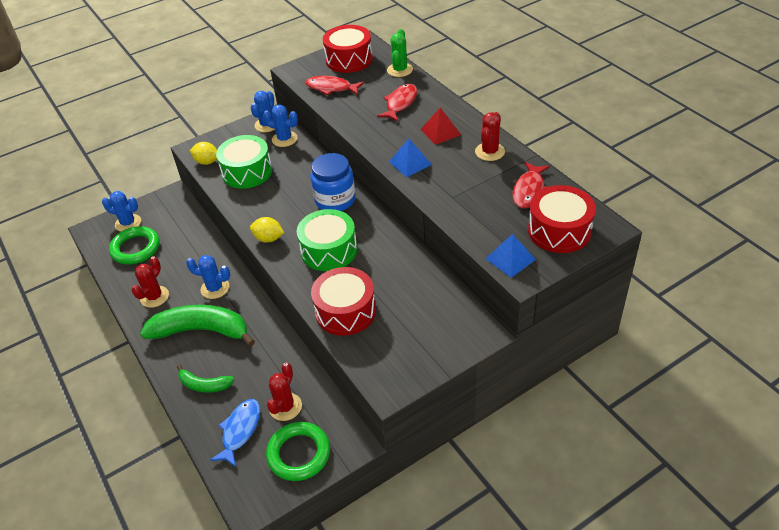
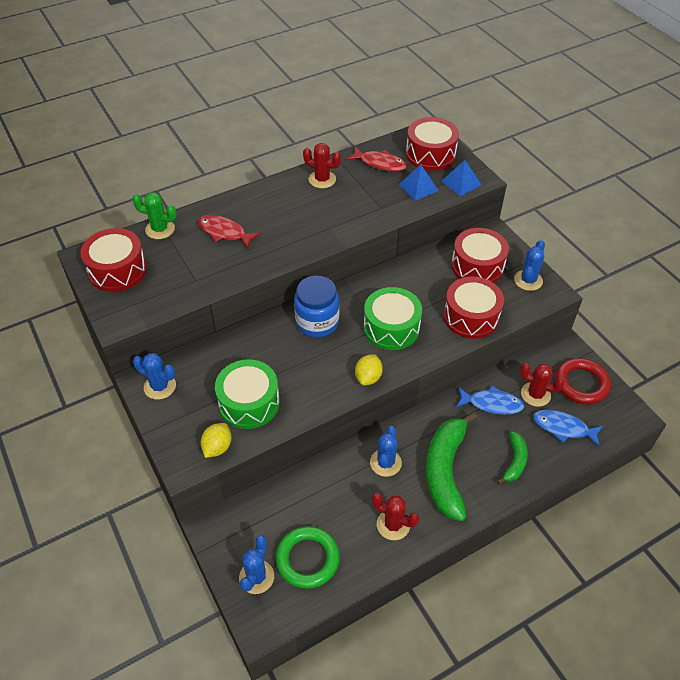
camera: 90 degrees left, 5 degrees up
blue cactus [263,105,298,147] -> blue cactus moved to [514,240,545,291]
green ring [266,422,330,481] -> red ring [556,358,611,404]
red fish [305,76,364,95] -> none
blue pyramid [389,139,432,177] -> blue pyramid moved to [398,165,439,201]
red pyramid [421,107,461,145] -> none
none -> red drum [451,228,509,283]
none -> blue fish [456,385,524,415]

